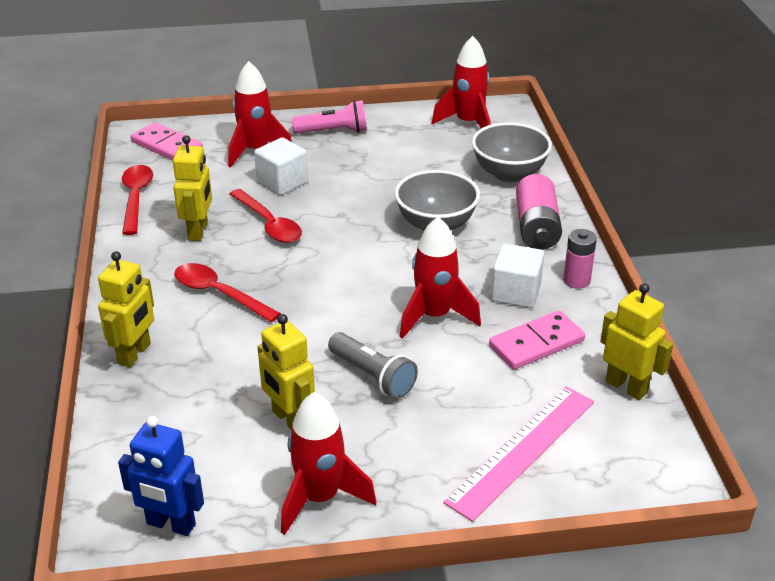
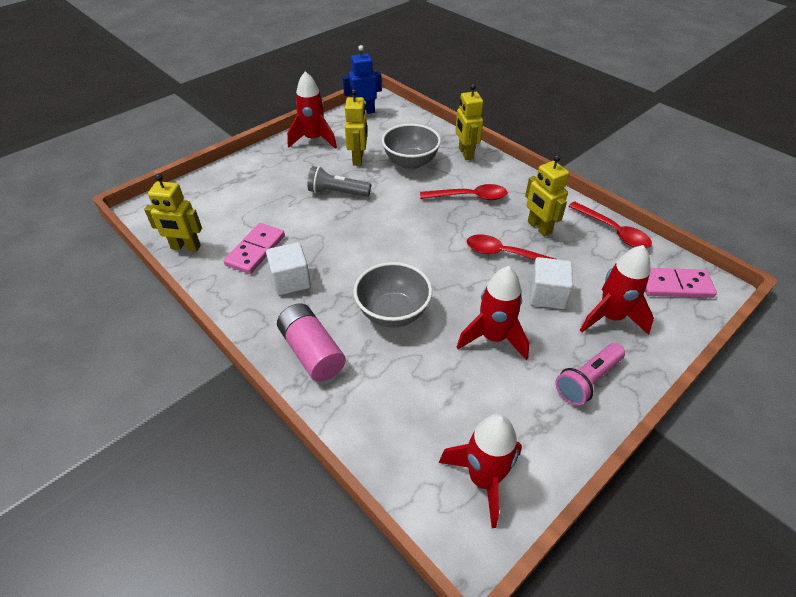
camera: 145 degrees right, 10 degrees up
yellow robot [258,314,315,430] -> yellow robot turned 75 degrees clockwise [345,89,367,166]
red rocket [400,217,481,339] -> red rocket moved to [457,266,530,360]
pink ruler [443,386,594,522] -> none
grey bowl [472,122,552,182] -> grey bowl moved to [382,124,441,170]
pink battery [563,229,597,289] -> none

